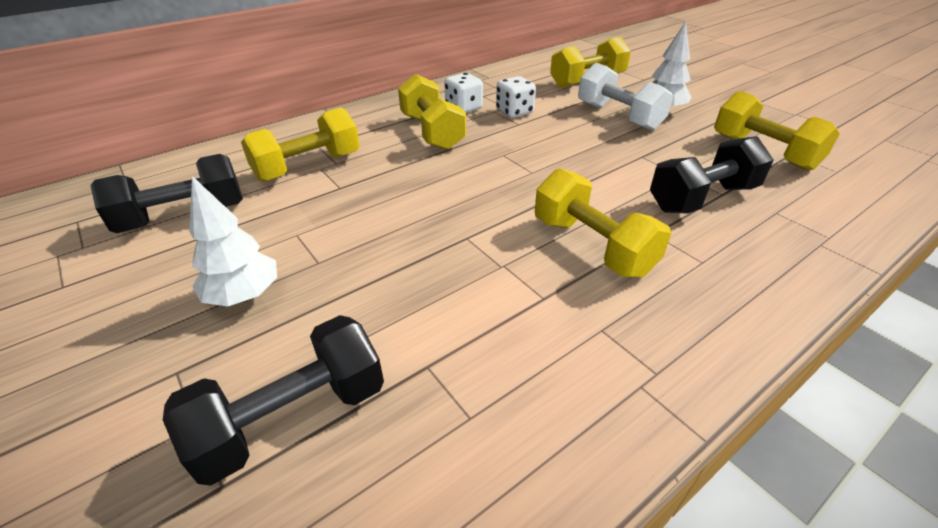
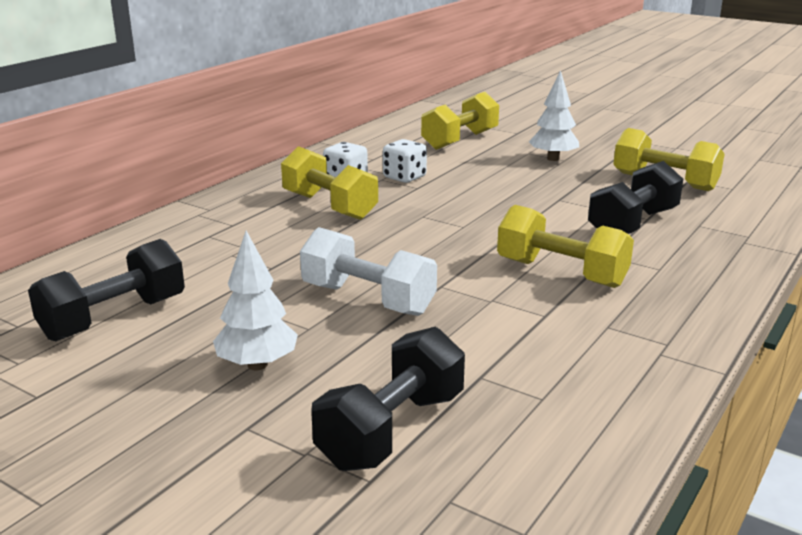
camera: 20 degrees left, 15 degrees down
yellow dumbbell [241,107,360,182] -> none
white dumbbell [578,63,673,130] -> white dumbbell moved to [300,227,437,316]

